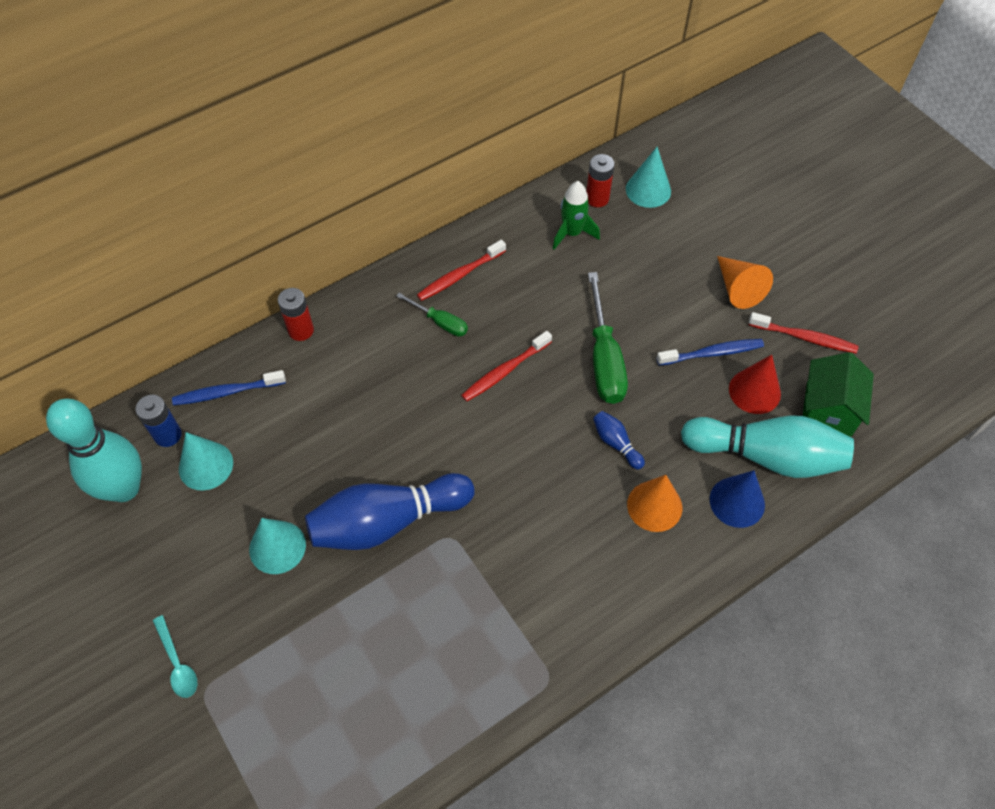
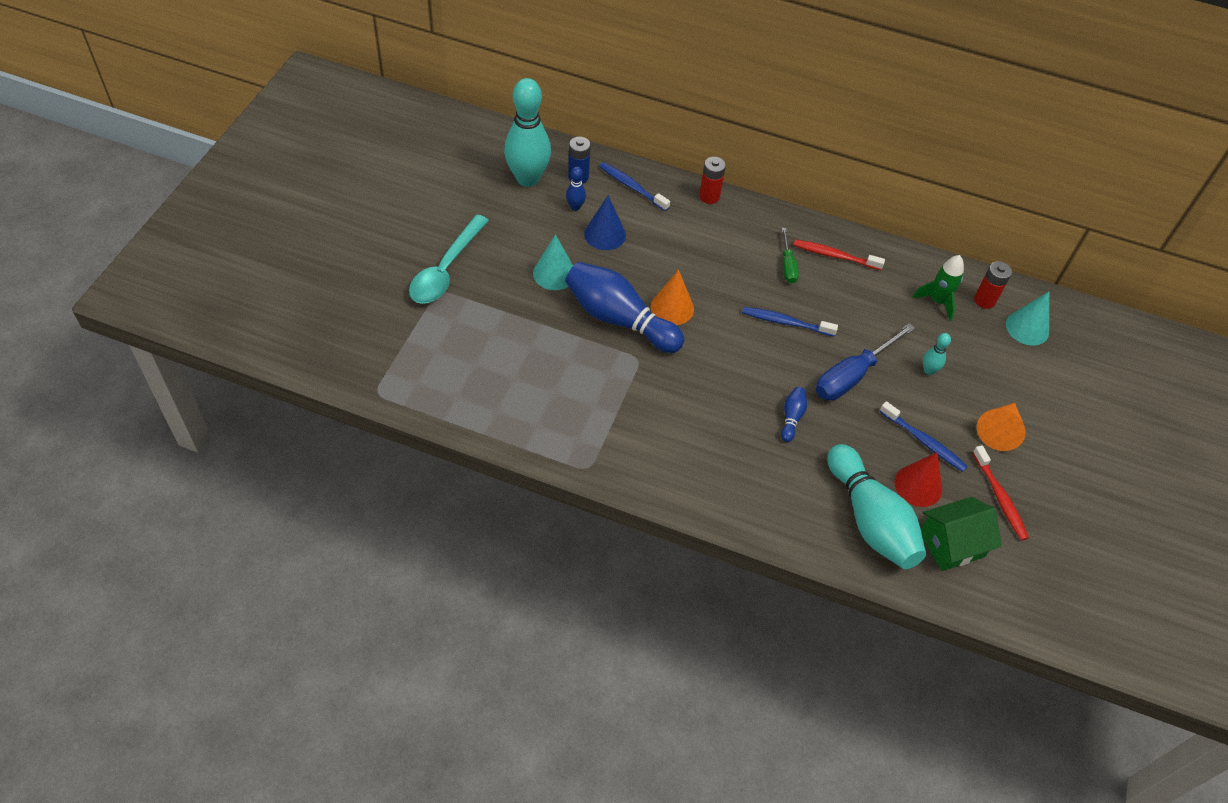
camera: 50 degrees right, 5 degrees down
turquoise spoon [153,615,197,698] -> turquoise spoon [409,214,489,304], size x1.99
turquoise cone [179,432,233,491] -> blue bowling pin [566,167,586,211]
red toothbrush [461,331,552,402] -> blue toothbrush [742,307,838,336]
green screwdriver [588,272,628,404] -> blue screwdriver [816,323,915,401]
orange cone [627,475,682,532] -> orange cone moved to [651,270,694,325]
blue cone [710,470,765,528] -> blue cone moved to [584,195,626,250]
none -> turquoise bowling pin [923,333,951,375]

